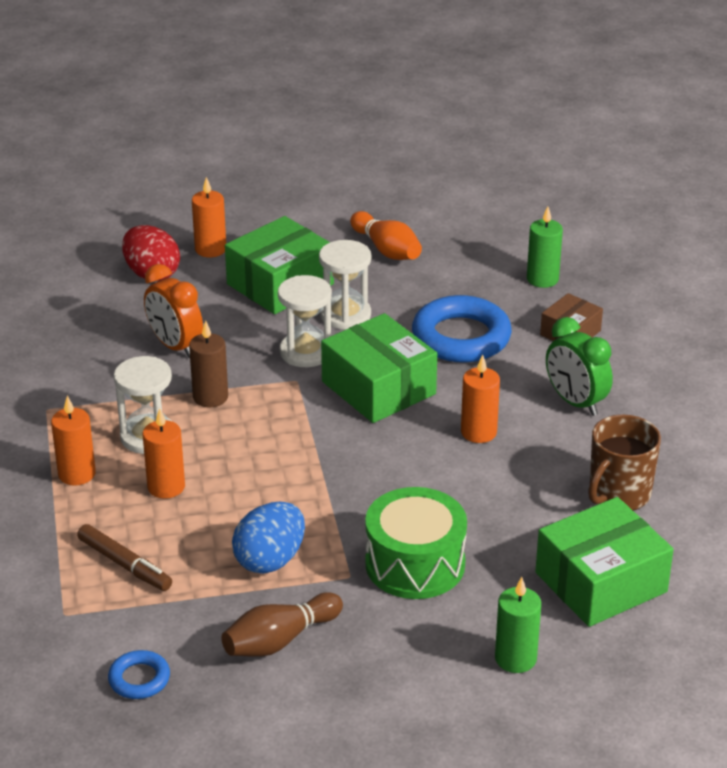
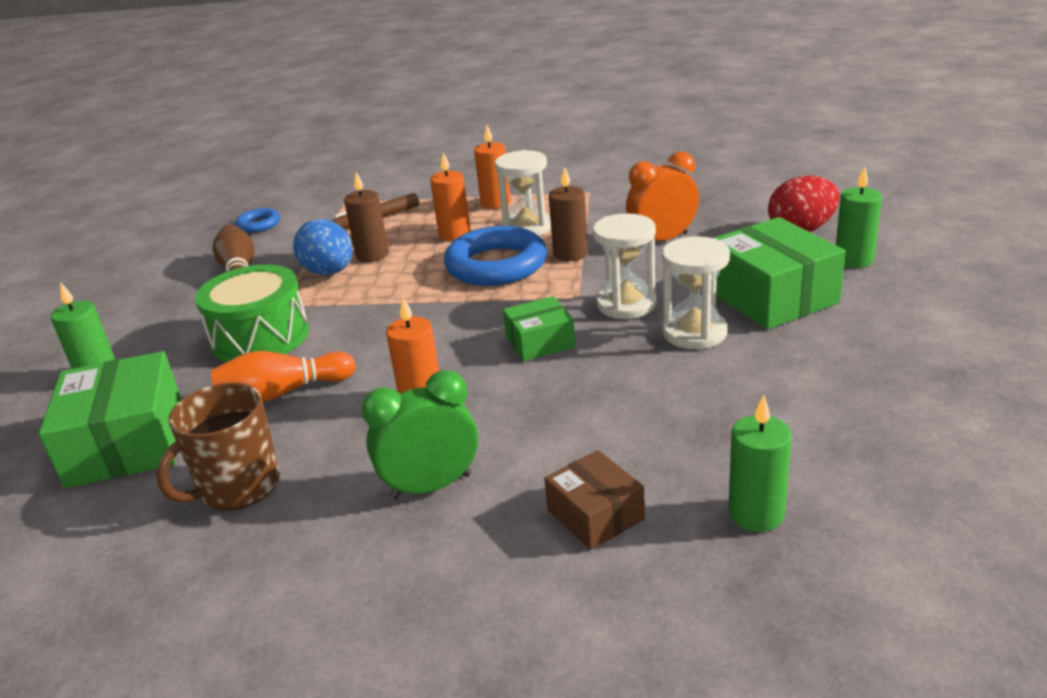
camera: 110 degrees right, 5 degrees down
orange candle [192,177,226,257] -> green candle [836,166,882,268]
green box [321,313,437,423] -> green box [503,296,575,362], size x0.56
orange bowling pin [350,211,422,260] -> orange bowling pin moved to [211,351,356,402]
blue ring [412,295,512,362] -> blue ring moved to [444,226,547,286]
brown mug [588,415,661,511] -> brown mug turned 105 degrees counterclockwise [156,382,280,510]
none -> brown candle [344,172,389,262]

